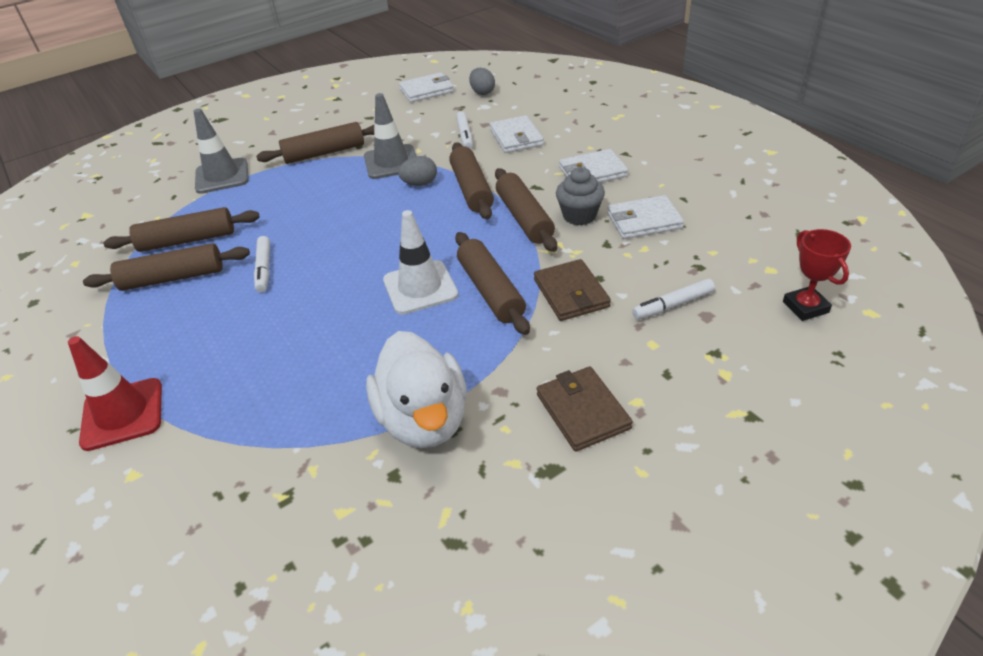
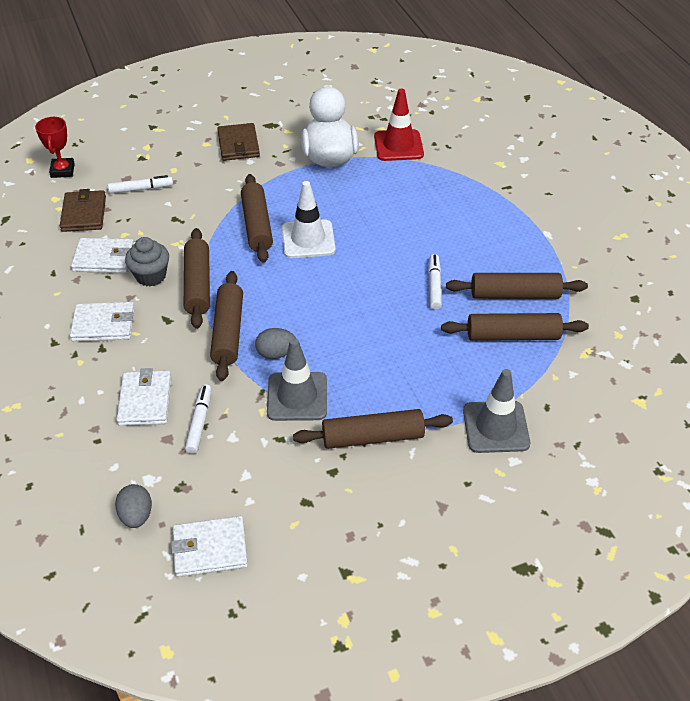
camera: 170 degrees left, 5 degrees up
red traffic cone [68,336,162,451] -> red traffic cone moved to [374,89,424,161]
brown wallet [534,259,611,321] -> brown wallet moved to [60,189,106,232]

